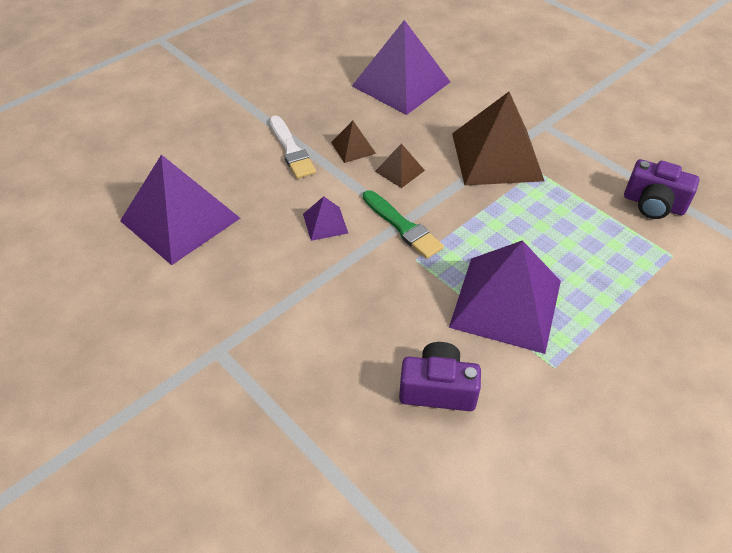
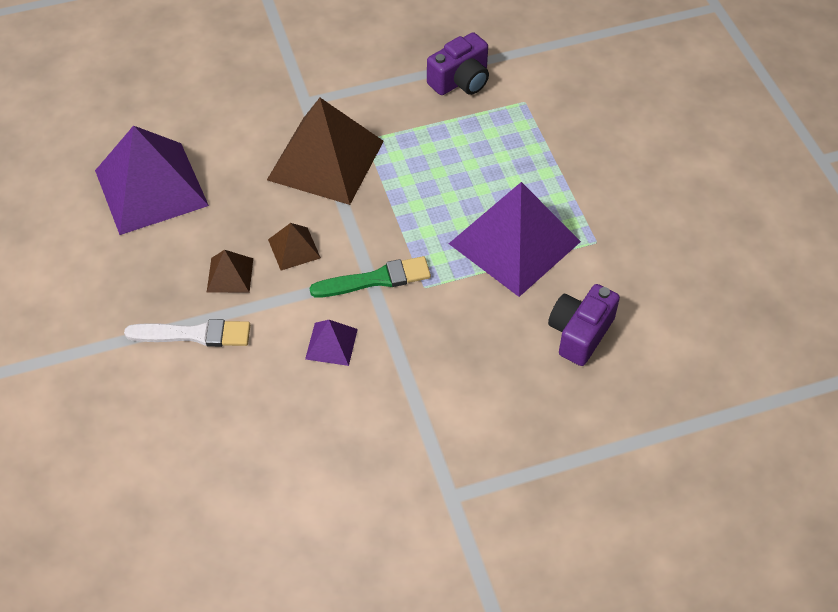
camera: 65 degrees left, 5 degrees up
purple pyramid [120,154,240,265] -> none

